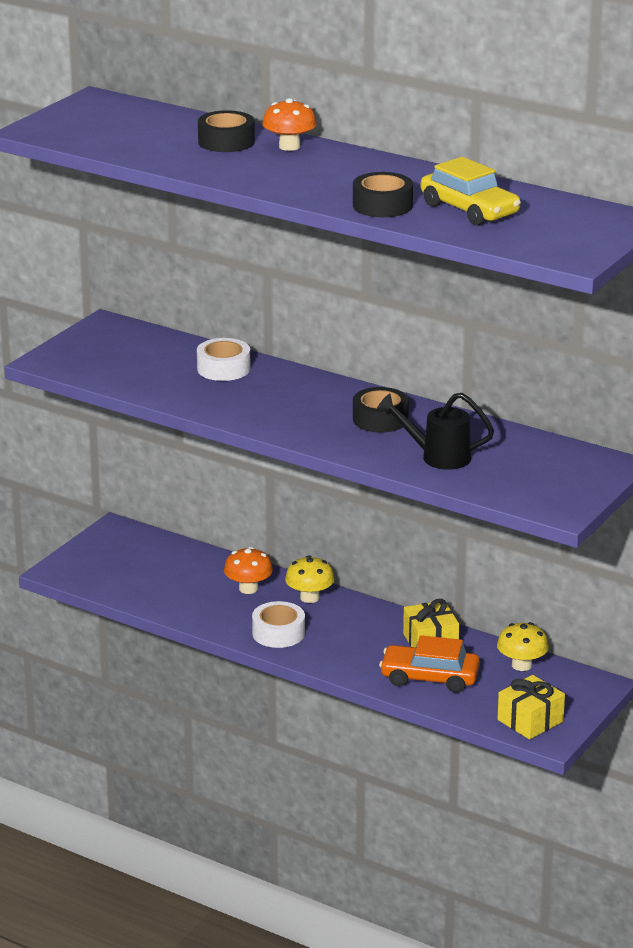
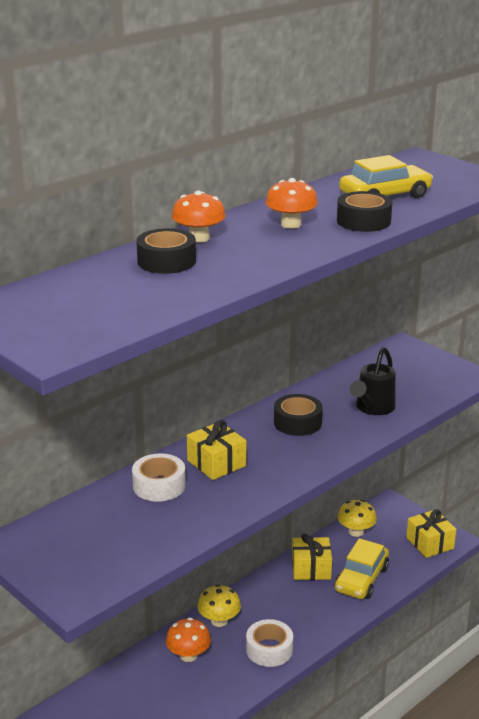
camera: 75 degrees left, 0 degrees up
orange car [379,635,480,693] -> yellow car [335,538,389,599]
none -> yellow gift [187,420,246,480]
none -> orange mushroom [265,178,318,229]

